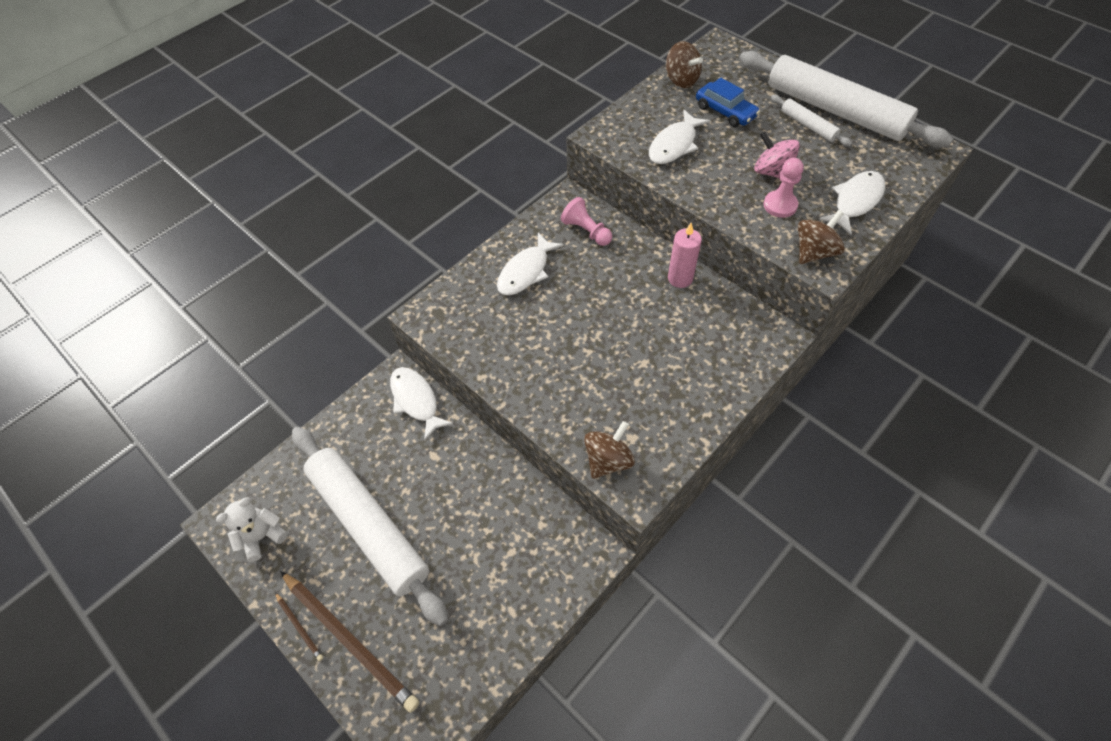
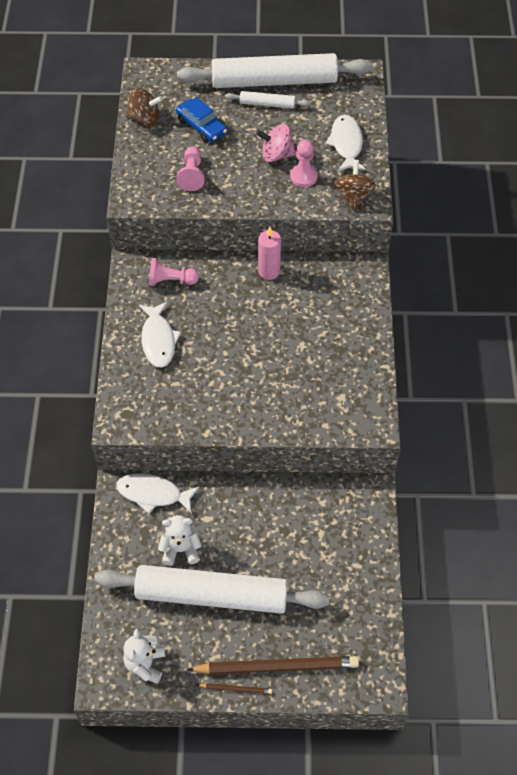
camera: 45 degrees left, 0 degrees up
brown spinning top [584,421,635,479] -> none
white fish [649,110,710,164] -> pink pawn [176,147,205,191]
blue car [696,78,760,127] -> blue car turned 45 degrees clockwise [176,97,227,143]
none -> white teddy bear [158,515,202,566]

